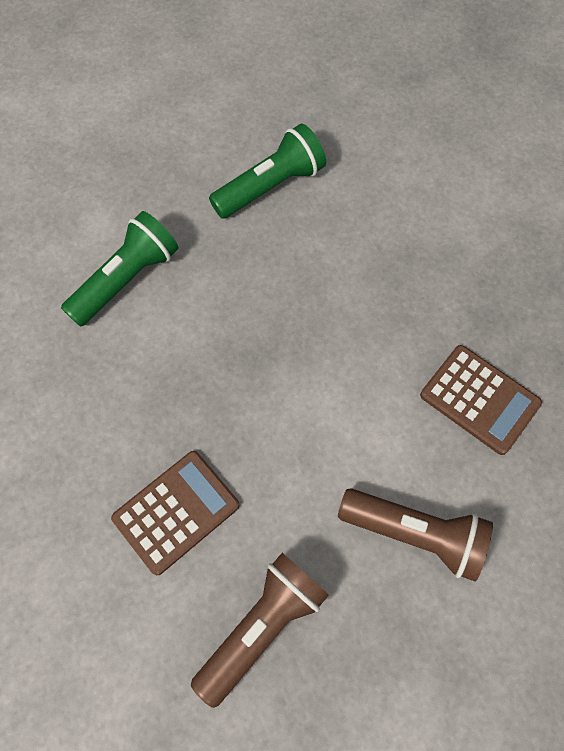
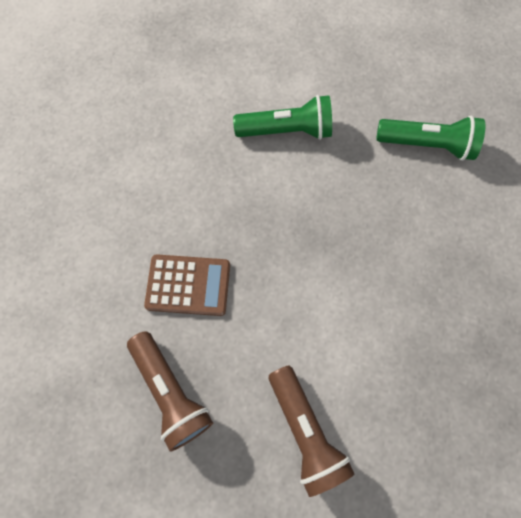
camera: 45 degrees right, 5 degrees up
brown flashlight [191,553,329,708] -> brown flashlight turned 60 degrees clockwise [127,331,213,452]
brown calculator [420,345,542,455] -> none

